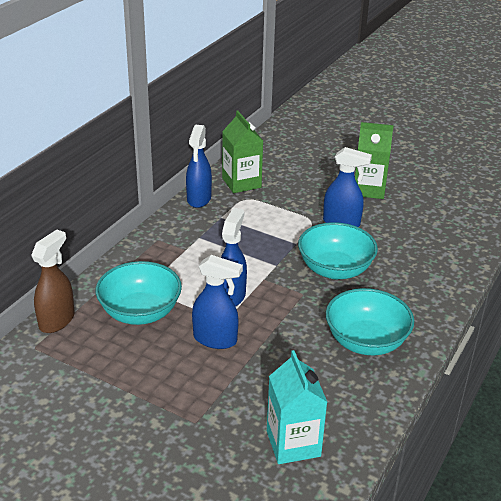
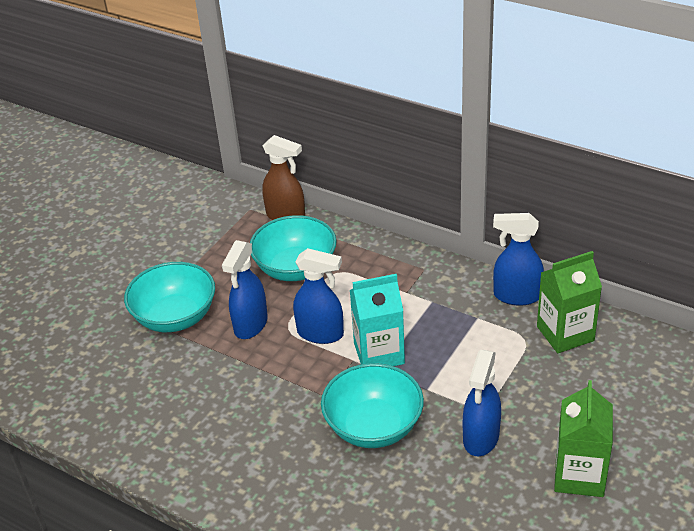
camera: 95 degrees right, 5 degrees up
turquoise carton [267,350,327,464] -> turquoise carton moved to [350,274,405,366]
turquoise bowl [326,288,414,355] -> turquoise bowl moved to [124,262,215,332]

